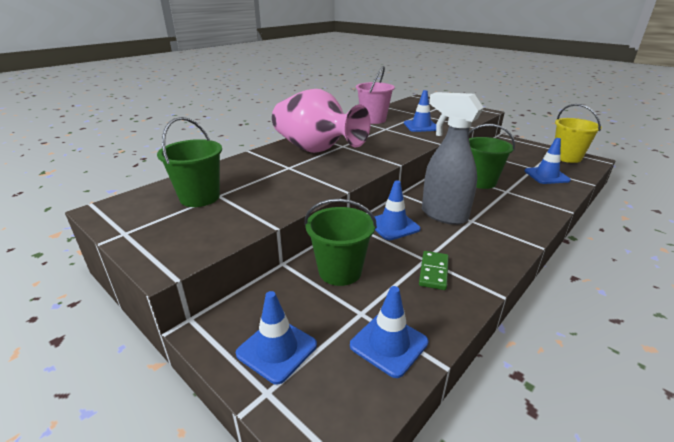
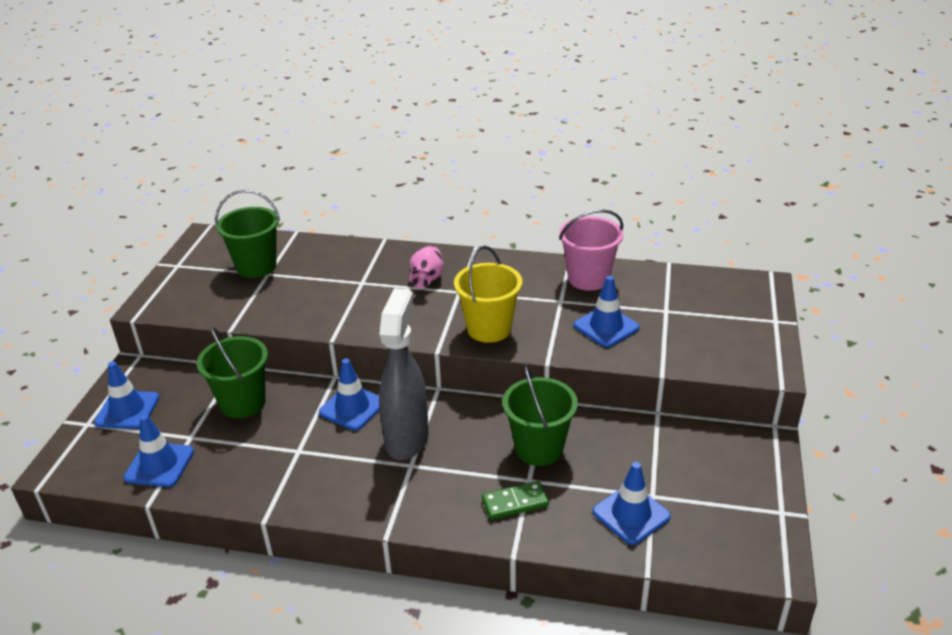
camera: 60 degrees right, 5 degrees up
pink vase [272,89,371,153] -> pink vase [410,246,444,288], size x0.42
green domino [419,251,449,290] -> green domino moved to [482,481,549,520]
yellow bucket [555,104,602,163] -> yellow bucket moved to [454,246,522,343]

